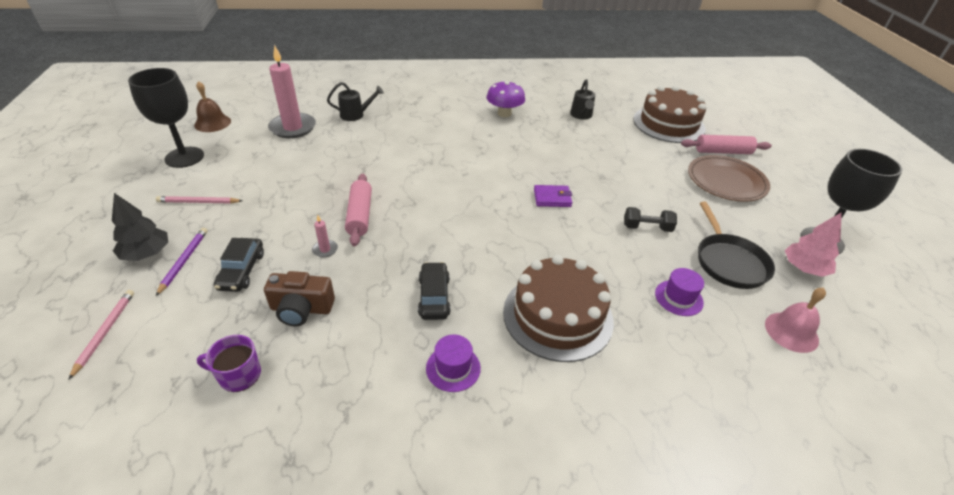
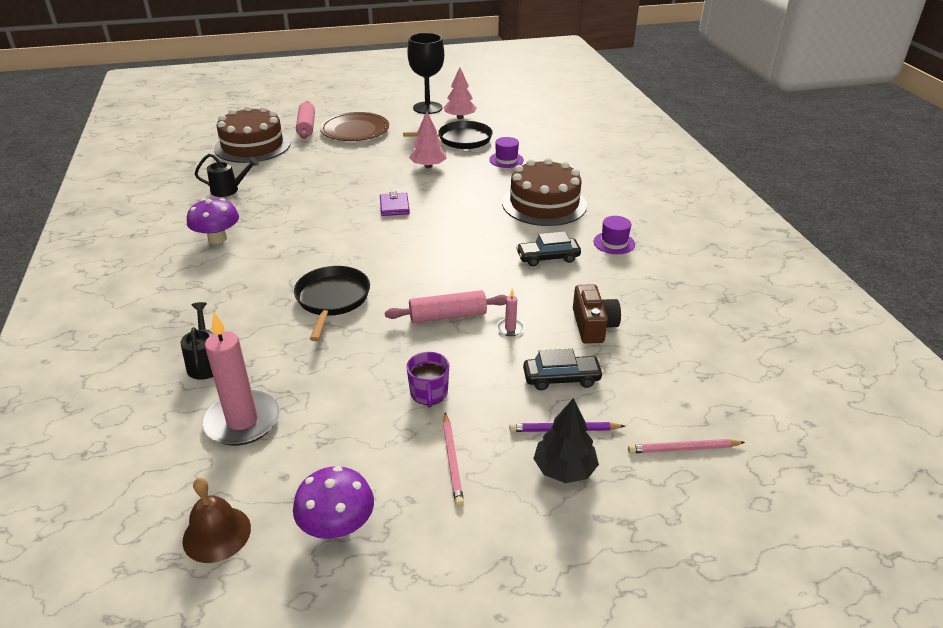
camera: 95 degrees left, 5 degrees down
black goblet [128,68,204,168] -> purple mushroom [293,466,374,539]
purple mug [197,335,261,392] -> purple mug moved to [406,352,449,408]
black dumbbell [624,207,677,232] -> pink tree [409,111,447,168]
pink bell [765,288,826,353] -> none
none -> black pan [294,266,370,341]

